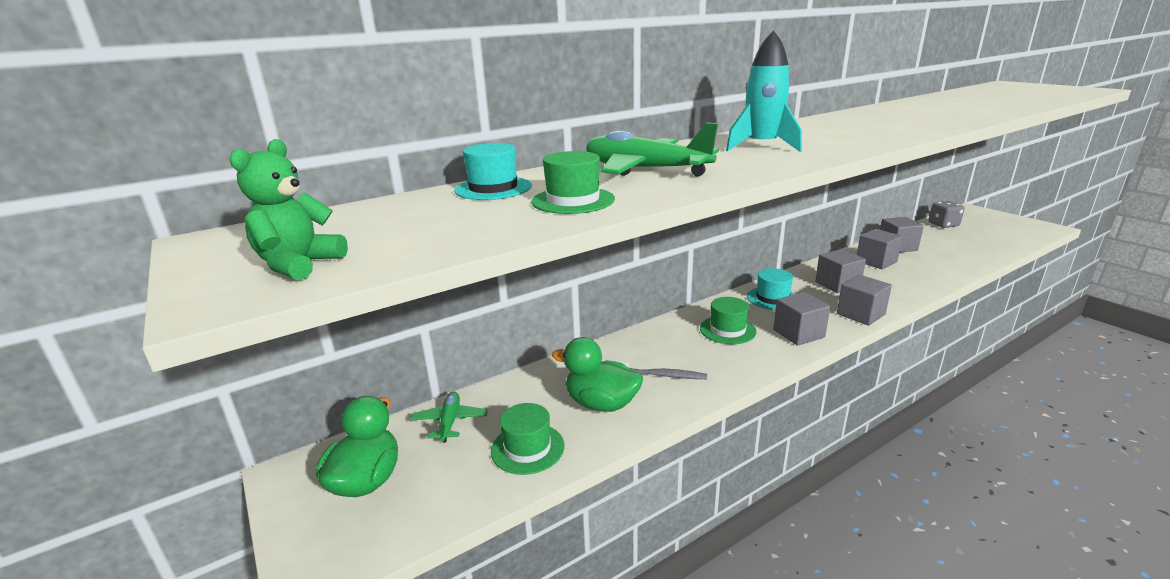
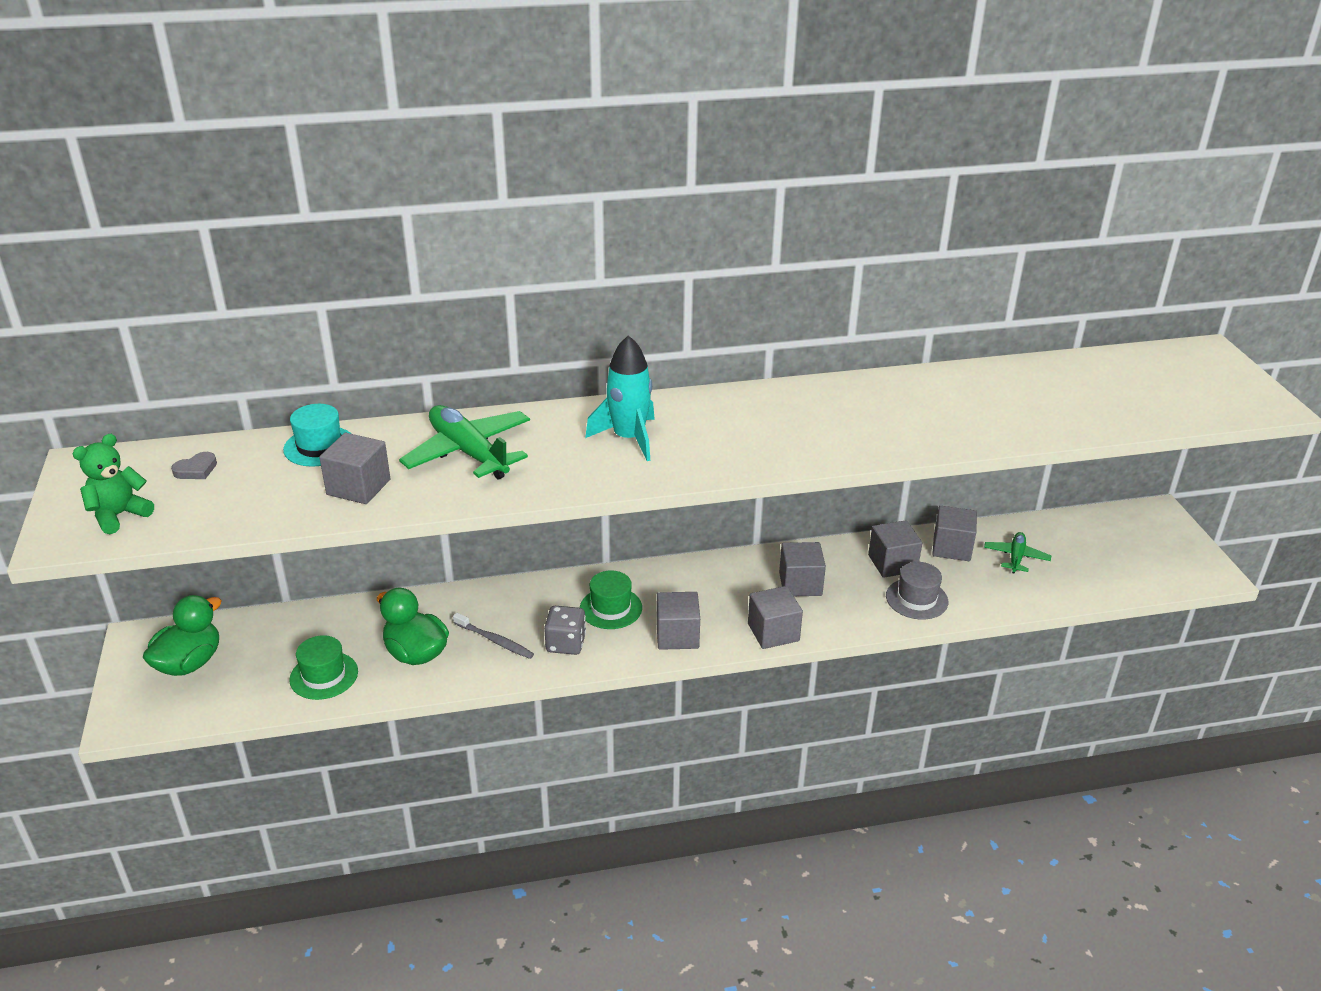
camera: 20 degrees right, 10 degrees up
green plane [410,392,488,443] -> green plane moved to [984,532,1051,574]
green hat [531,151,615,214] -> grey cube [319,433,390,504]
turquoise hat [747,268,794,310] -> none
grey dice [929,201,965,228] -> grey dice moved to [544,606,586,655]
none -> grey heart [171,452,217,479]
none -> grey hat [886,562,948,620]

